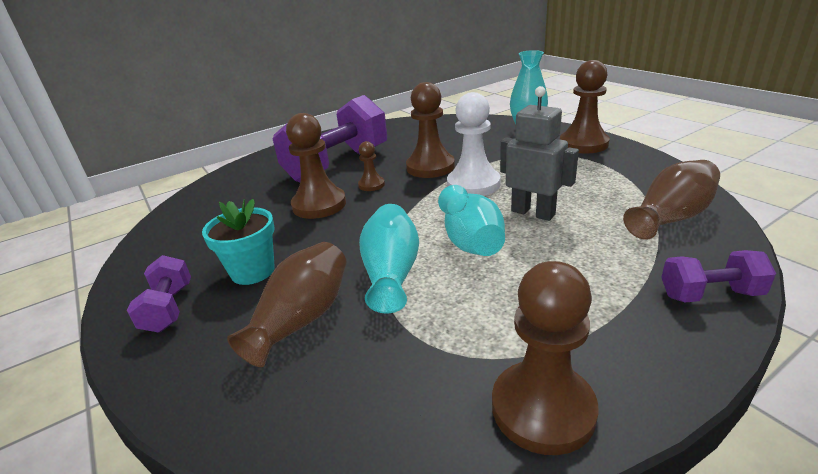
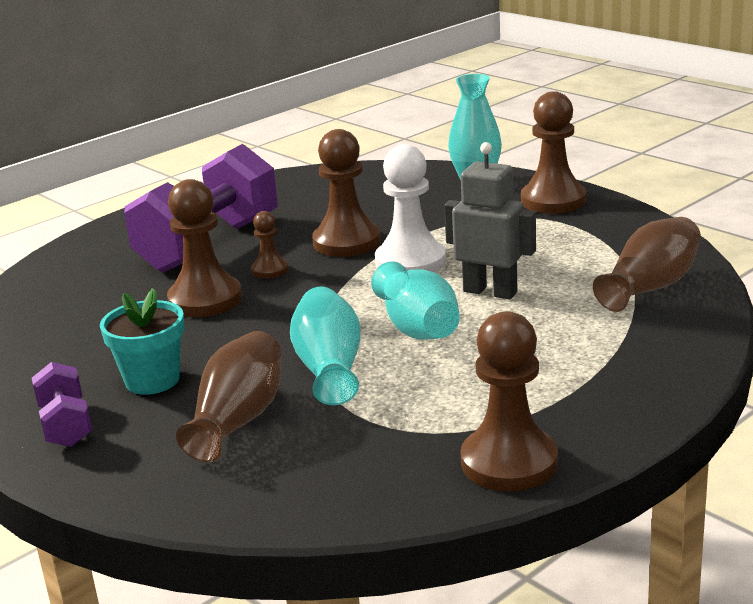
camera: 10 degrees left, 5 degrees down
purple dumbbell [661,250,776,303] -> none

